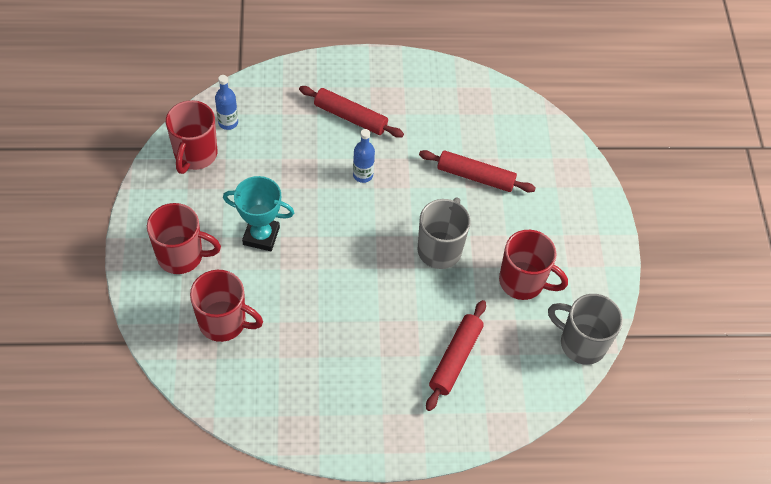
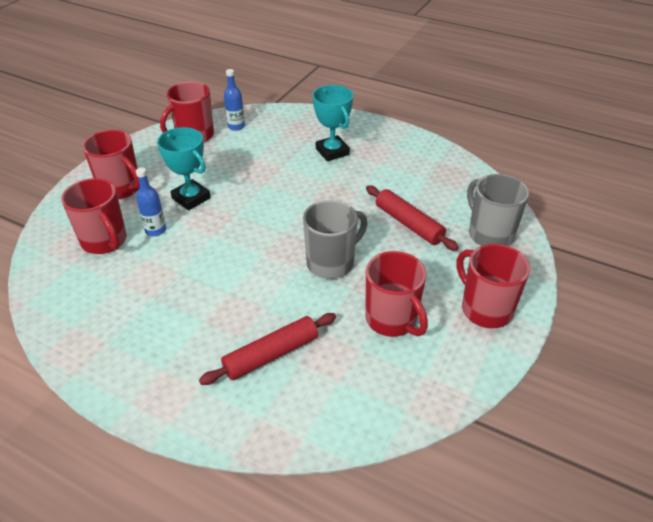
camera: 35 degrees right, 15 degrees down
red rolling pin [299,86,404,138] -> turquoise trophy [312,85,353,161]
blue bottle [353,129,375,183] -> blue bottle moved to [136,167,166,236]
grey mug [548,294,623,365] -> grey mug moved to [467,174,529,246]
none -> red mug [456,244,530,328]

